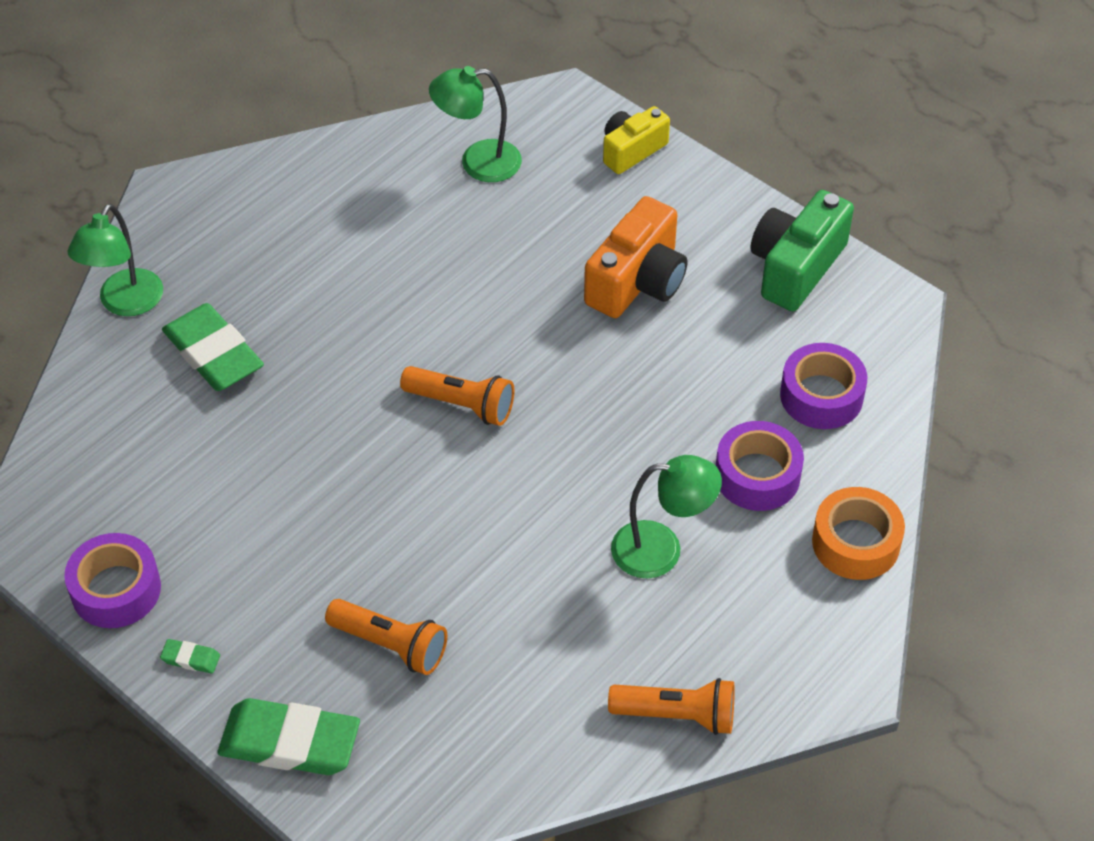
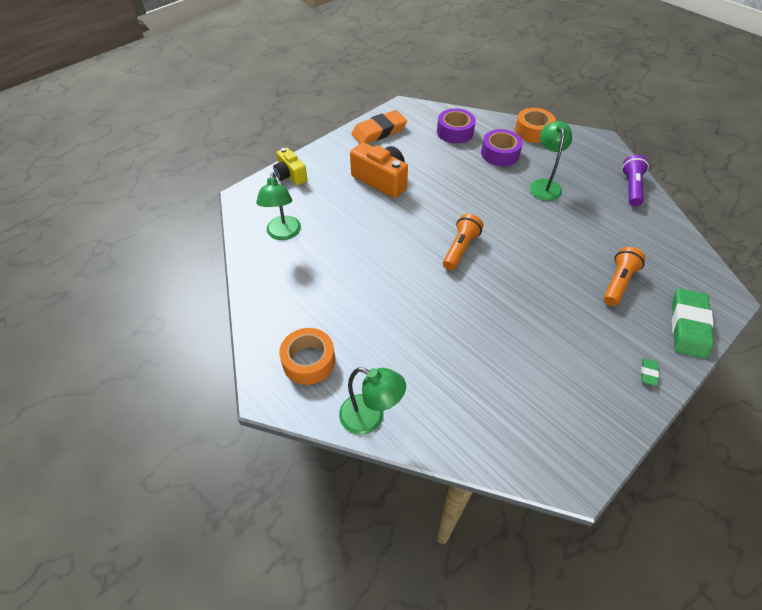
camera: 85 degrees left, 0 degrees up
purple tape [64,533,161,628] -> none
green eraser [162,303,264,391] -> none
orange flashlight [608,678,735,735] -> purple flashlight [622,155,649,206]
green camera [750,190,854,312] -> orange eraser [351,110,407,144]
none -> orange tape [279,328,335,385]

